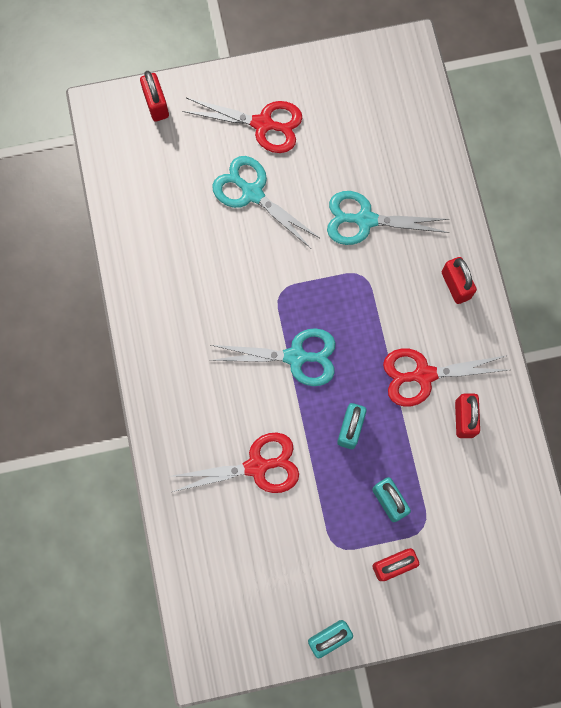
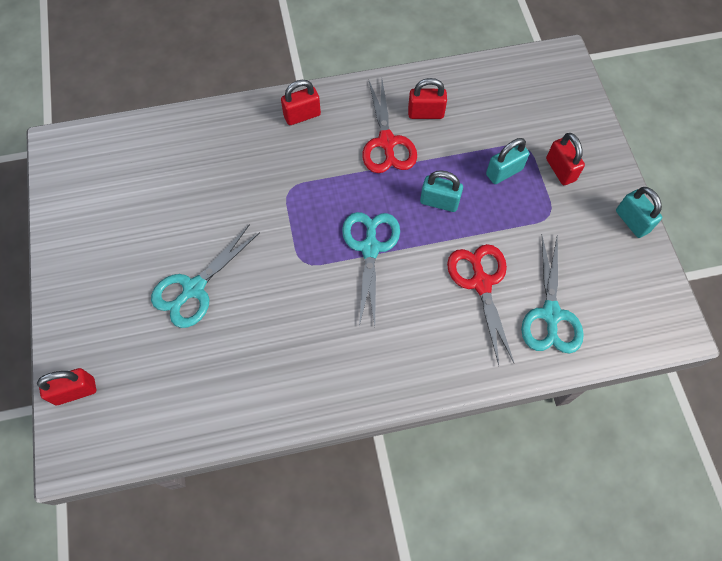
camera: 90 degrees left, 10 degrees down
red scissors [182,98,302,153] -> none
turquoise scissors [327,191,449,245] -> turquoise scissors moved to [521,234,584,354]

